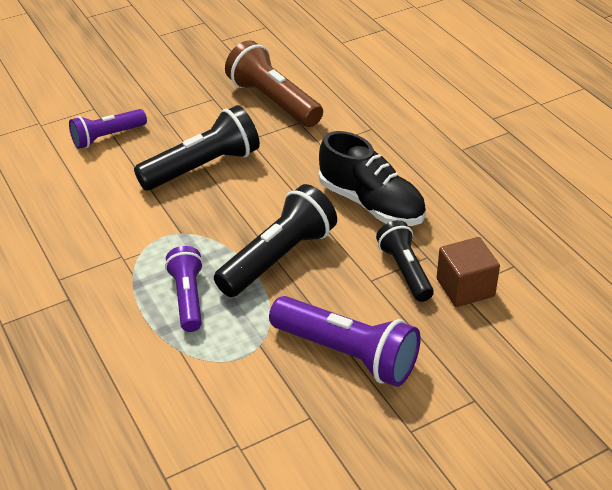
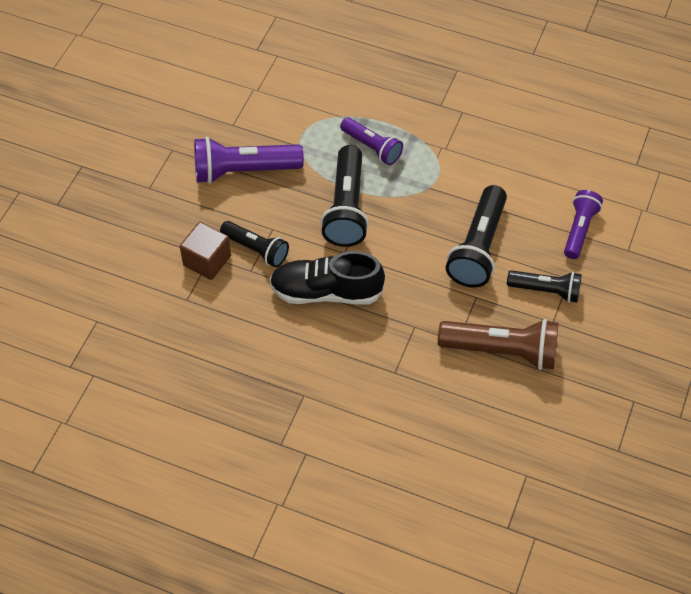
camera: 140 degrees right, 15 degrees up
none -> black flashlight [507,270,582,303]

